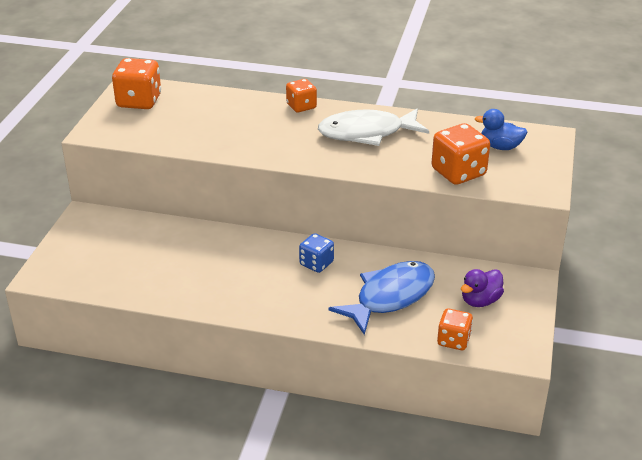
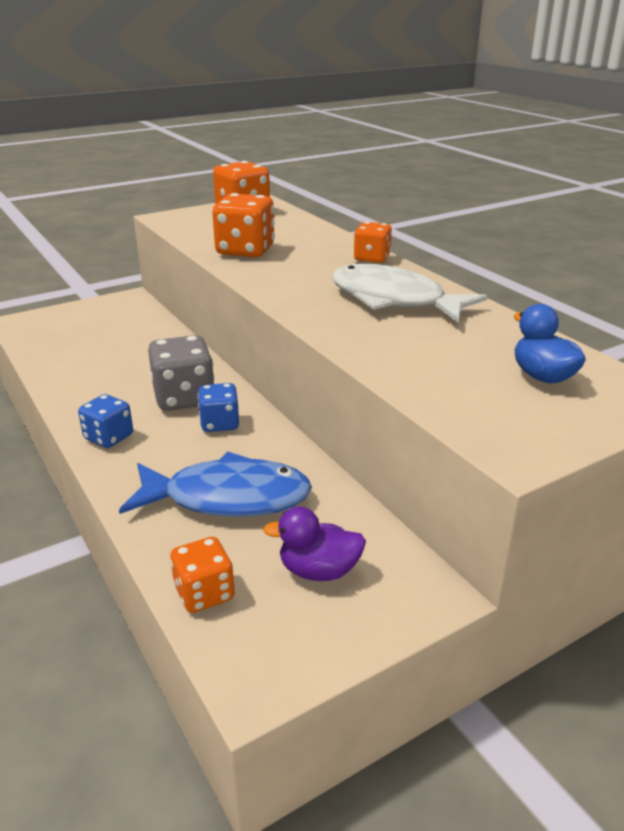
camera: 45 degrees right, 5 degrees down
orange dice [432,123,490,185] -> orange dice moved to [212,193,275,257]
none -> blue dice [78,394,133,448]
none -> grey dice [148,335,214,411]

